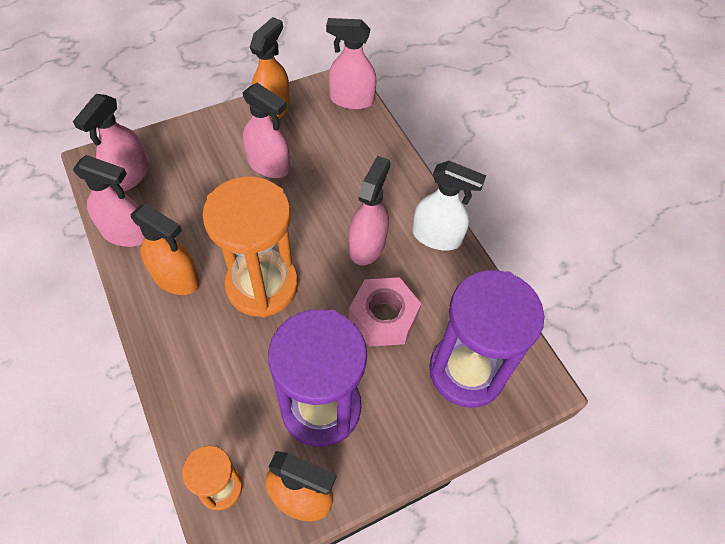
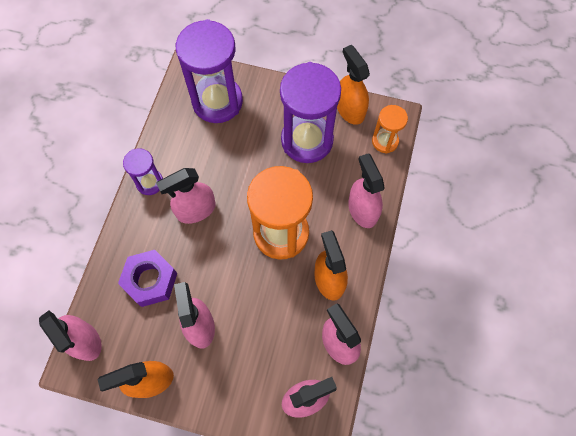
camera: 135 degrees left, 10 degrees up
pink nut [349,277,421,347] -> none
white spray bottle [412,161,486,250] -> purple hourglass [123,148,163,195]
none -> purple nut [118,250,177,307]
none -> pink spray bottle [348,153,385,228]

